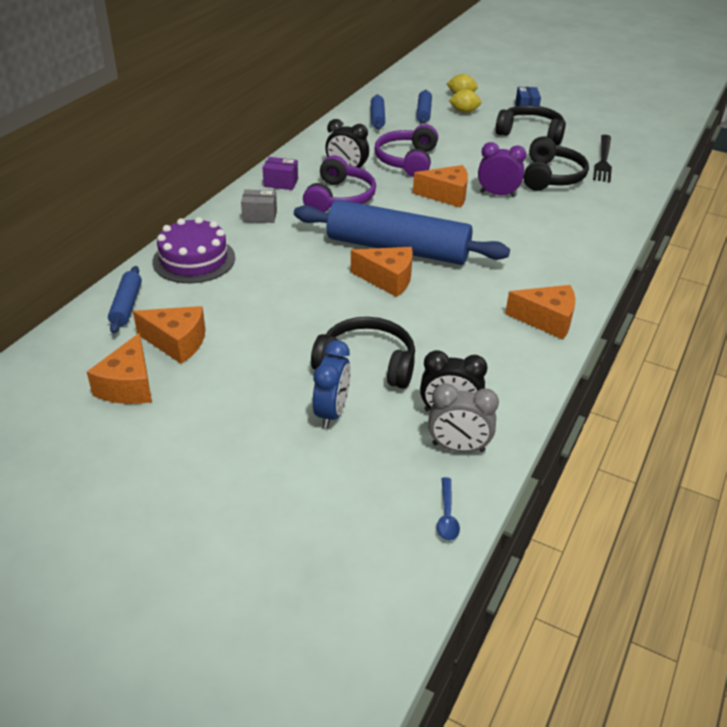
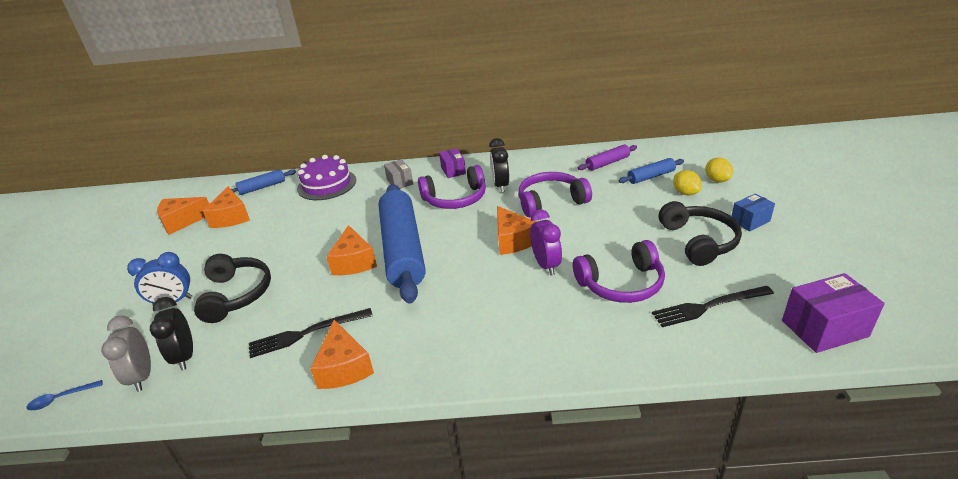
camera: 65 degrees right, 5 degrees down
blue rolling pin [371,95,385,130] -> purple rolling pin [578,145,637,171]
black headphones [524,137,589,191] -> purple headphones [573,240,665,303]
none -> black fork [249,308,373,358]
none -> purple box [782,273,885,353]

